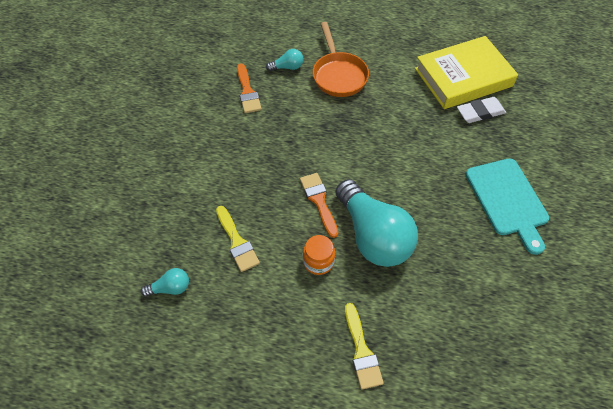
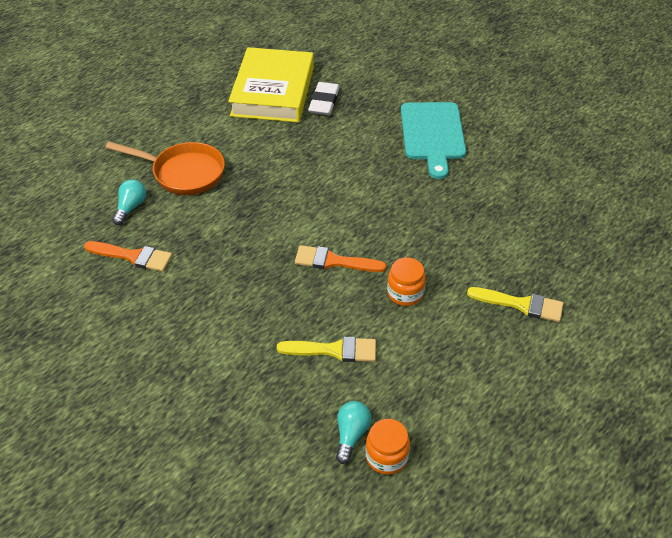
camera: 60 degrees left, 10 degrees down
turquoise light bulb [335,179,418,267] -> none
turquoise cutting board [466,159,549,255] -> turquoise cutting board turned 75 degrees clockwise [401,102,466,179]
none -> orange jar [365,419,410,475]

